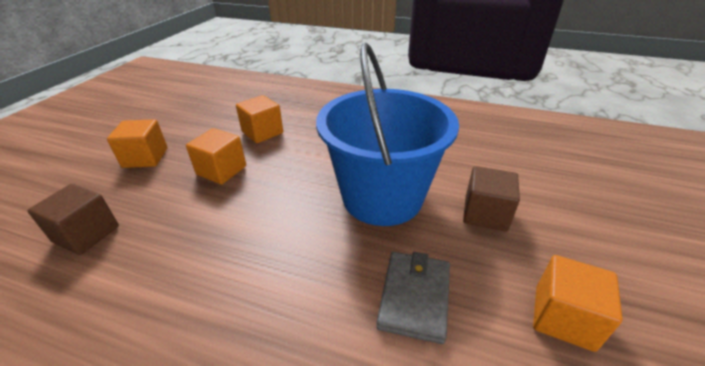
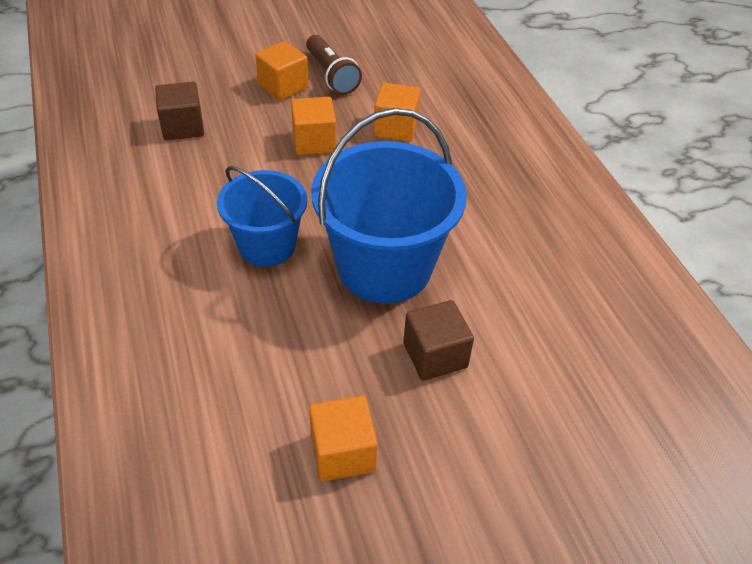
camera: 50 degrees right, 10 degrees up
grey wallet [376,252,450,344] -> none
none -> blue bucket [217,166,307,267]
none -> brown flashlight [306,35,362,95]

